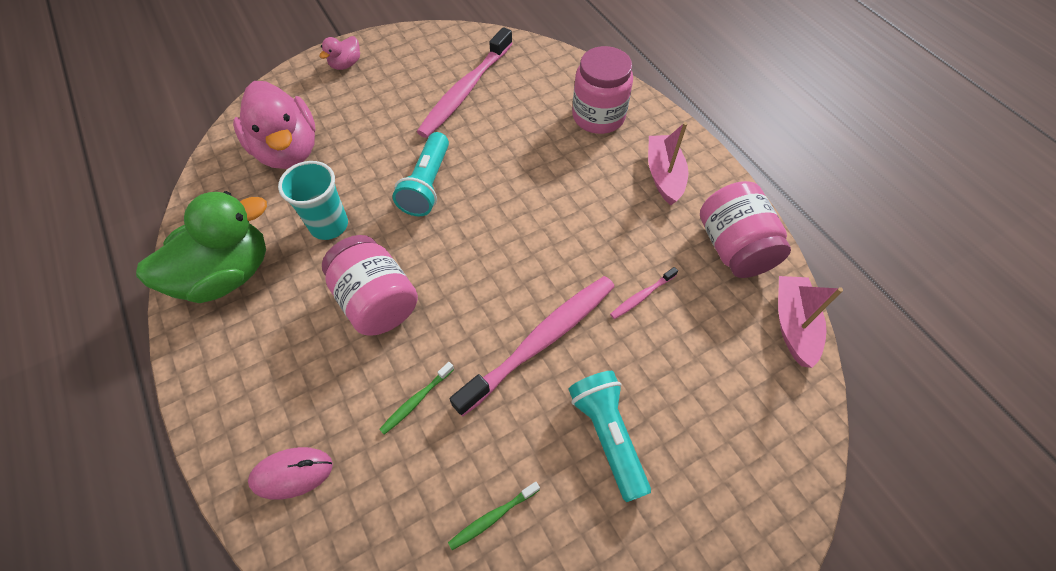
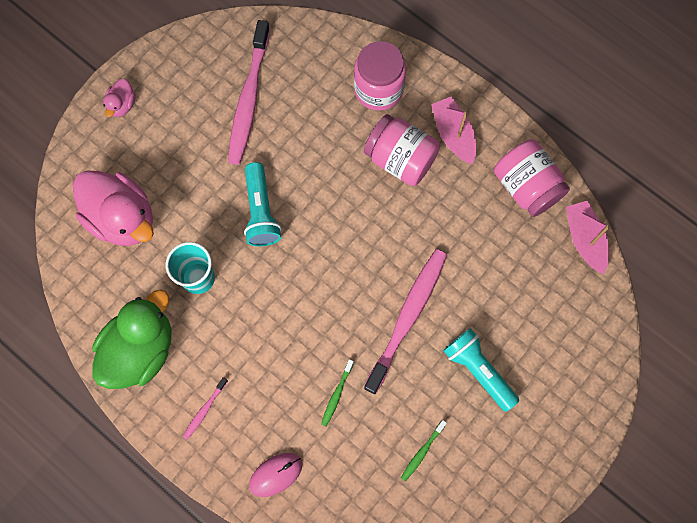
camera: 20 degrees left, 15 degrees up
pink jar [322,235,418,335] -> pink jar moved to [364,114,440,186]
pink toothbrush [610,267,678,319] -> pink toothbrush moved to [183,377,228,440]

